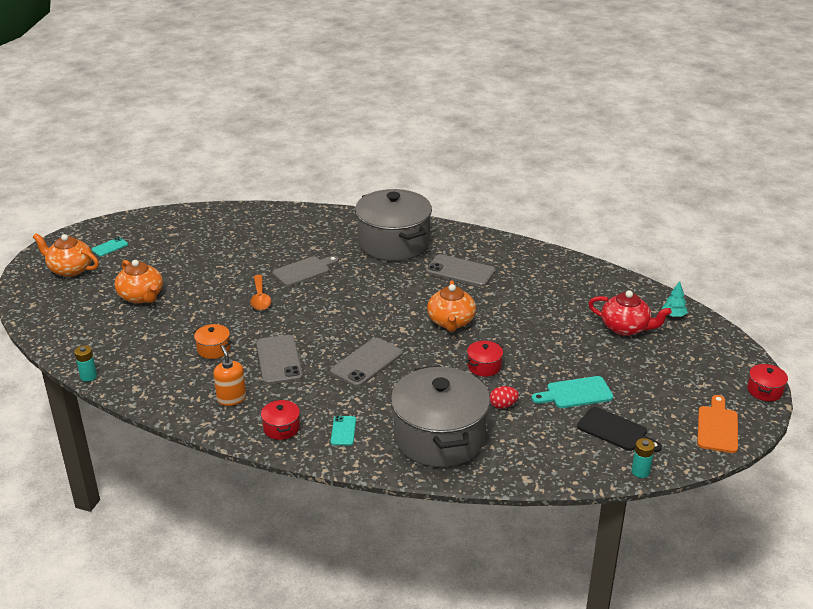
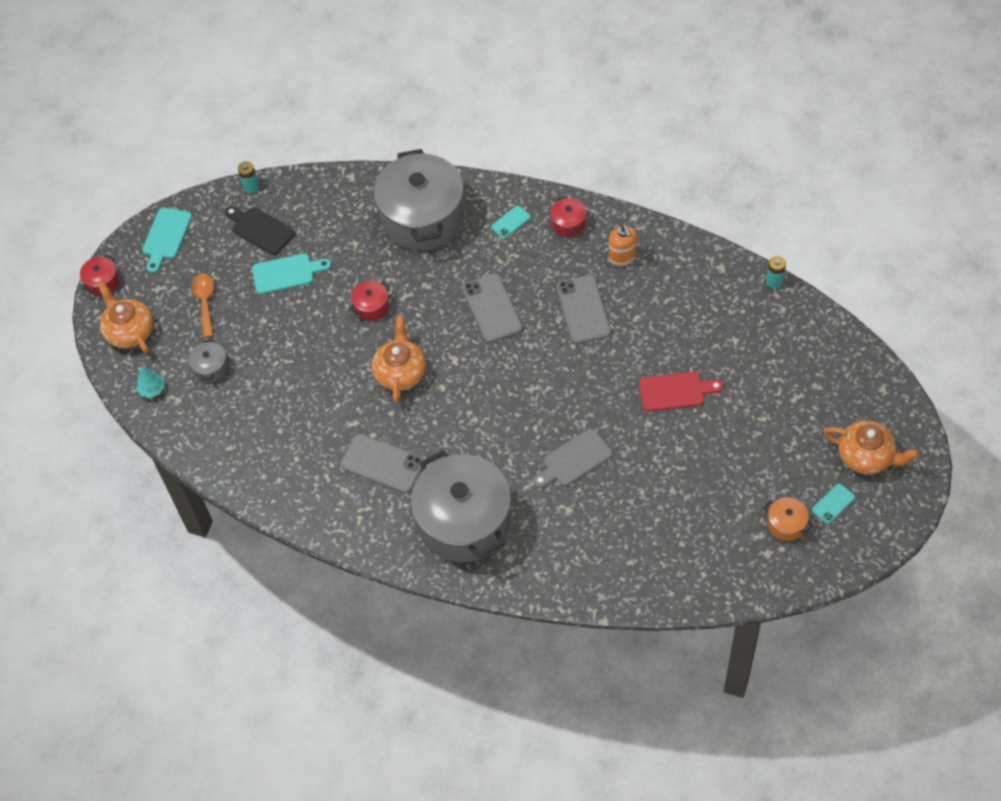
camera: 175 degrees left, 25 degrees up
orange teapot [114,260,163,303] -> orange teapot moved to [98,282,153,353]
orange pot [193,324,232,359] -> orange pot moved to [763,497,813,541]
orange spoon [250,275,271,310] -> orange spoon moved to [191,274,214,338]
grey phone [330,338,403,387] -> grey phone turned 60 degrees counterclockwise [462,273,523,343]
turquoise phone [331,416,356,446] -> turquoise phone turned 45 degrees clockwise [491,205,531,239]
red egg [490,386,519,409] -> none
red teapot [588,290,672,336] -> grey pot [189,340,228,383]
orange cutting board [697,395,738,453] -> turquoise cutting board [142,207,192,273]
none -> red cutting board [639,372,723,412]

